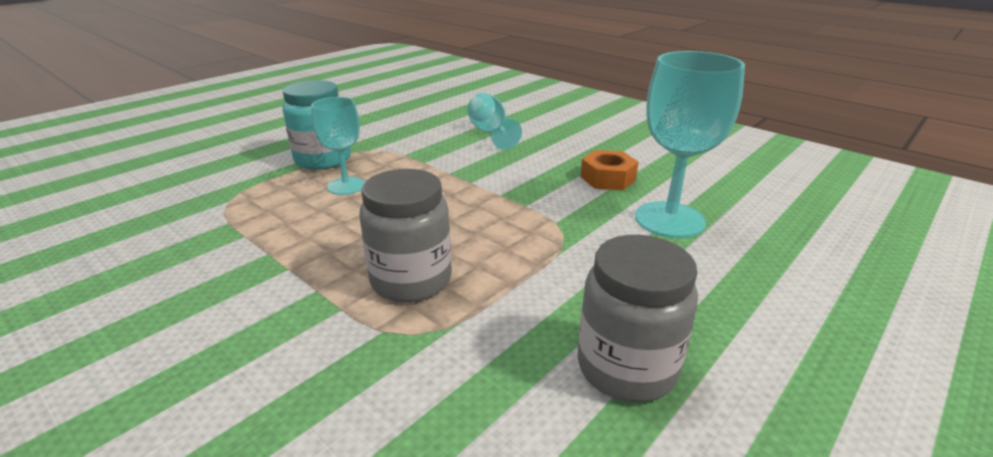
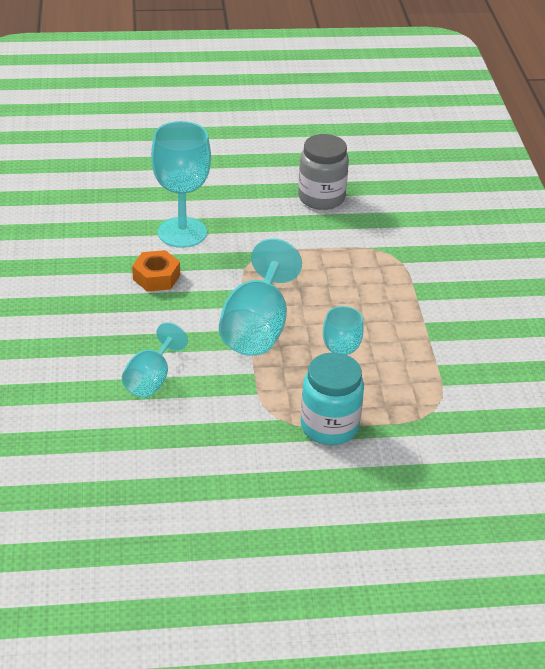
camera: 140 degrees left, 10 degrees up
grey jar [360,169,452,302] -> none
none -> turquoise goblet [219,239,302,356]

